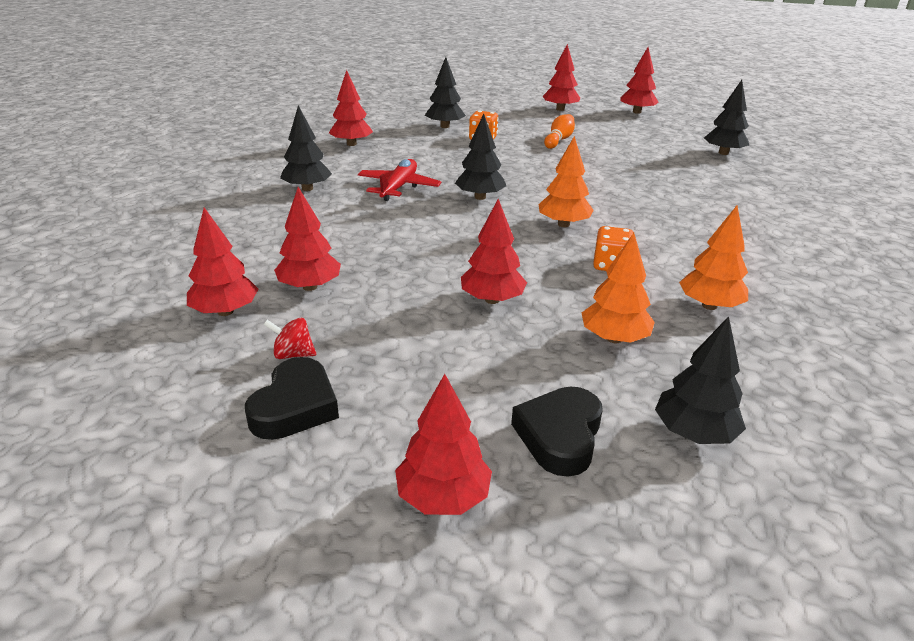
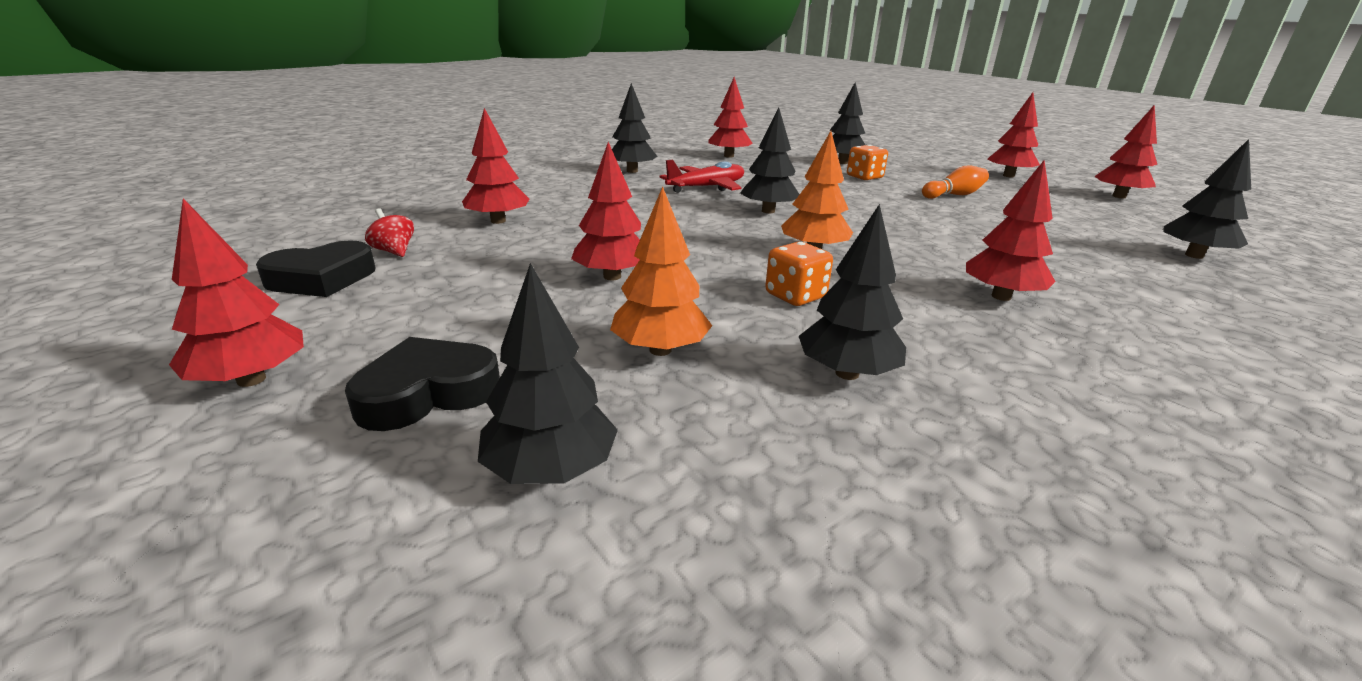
camera: 40 degrees right, 5 degrees down
red tree [187,207,258,316] -> red tree moved to [966,160,1056,301]
orange tree [679,206,748,310] -> black tree [799,204,906,380]

